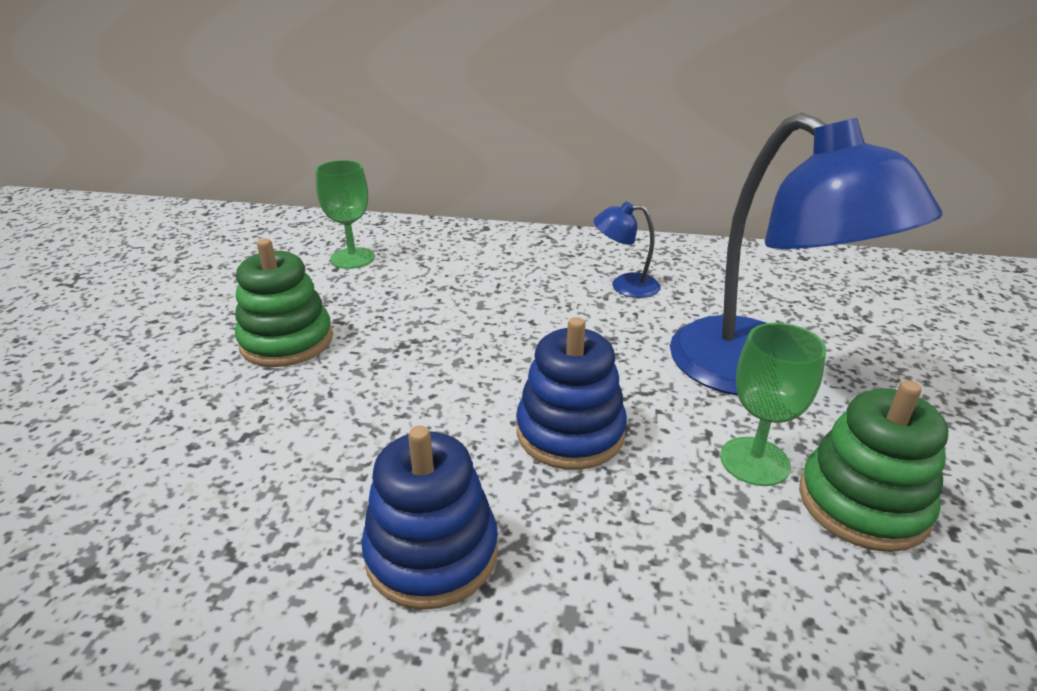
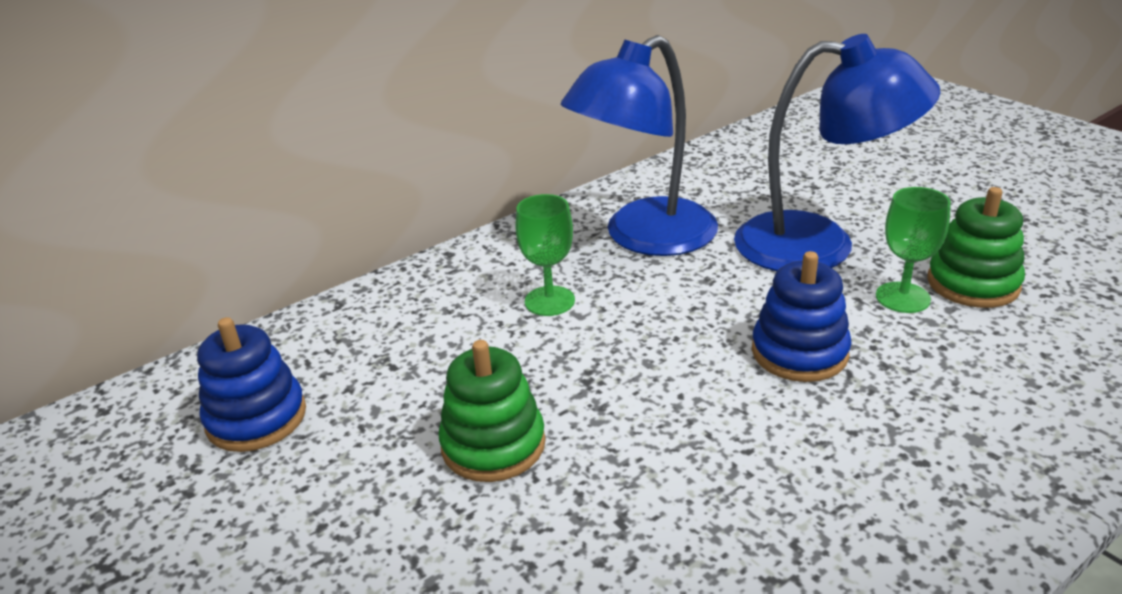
camera: 45 degrees left, 0 degrees up
green goblet [315,160,375,269] -> green goblet moved to [516,194,575,316]
blue stacking toy [361,426,498,610] -> blue stacking toy moved to [197,317,306,452]
blue lamp [593,202,660,298] -> blue lamp [561,35,718,256], size x2.39

